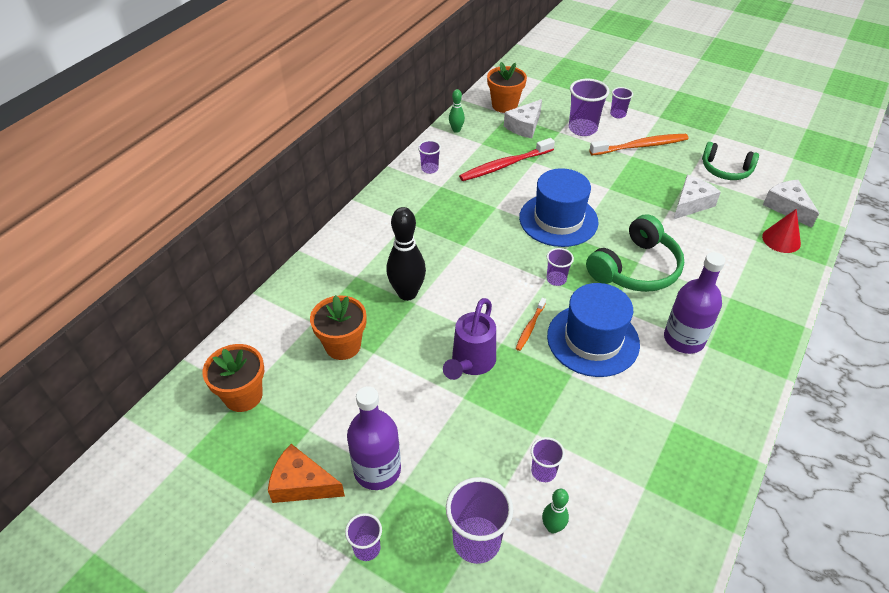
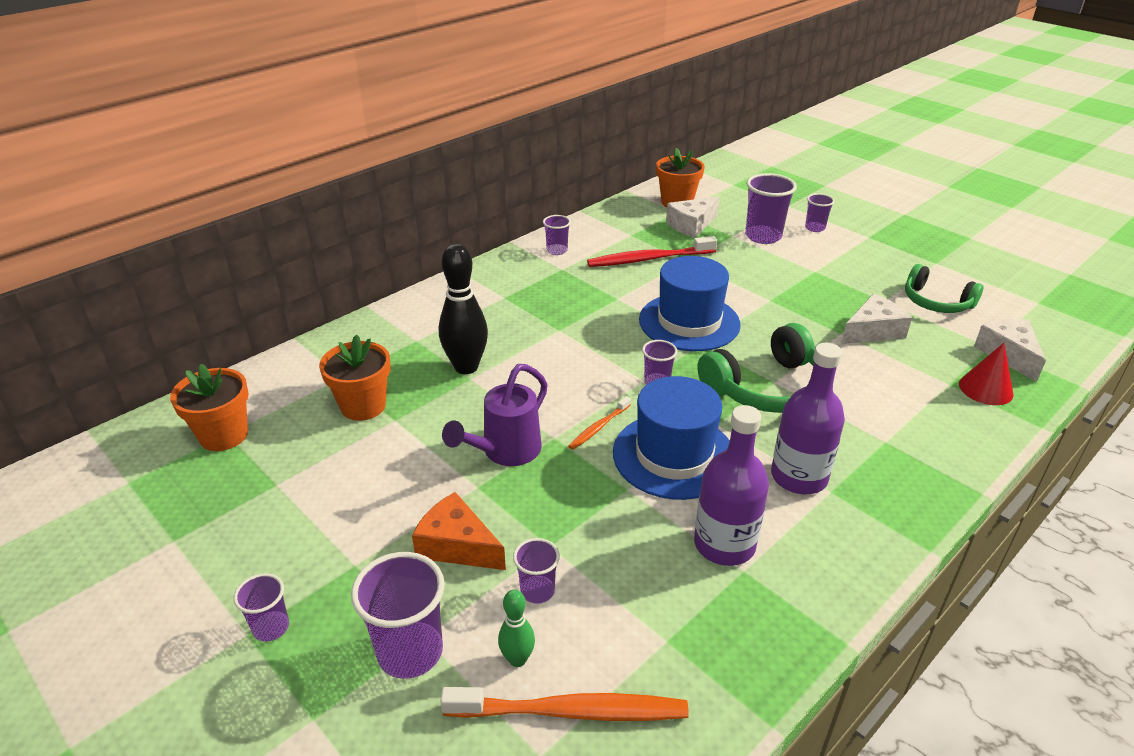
camera: 15 degrees right, 10 degrees down
orange cheese [268,444,345,503] -> orange cheese moved to [412,492,506,570]
purple bottle [347,386,401,490] -> purple bottle moved to [694,405,769,566]
green bowling pin [449,89,465,133] -> none
orange toothbrush [589,134,689,155] -> orange toothbrush moved to [440,687,689,721]

